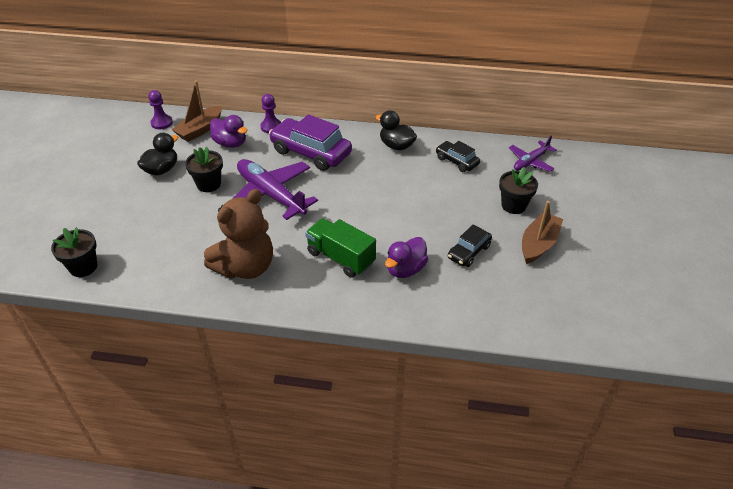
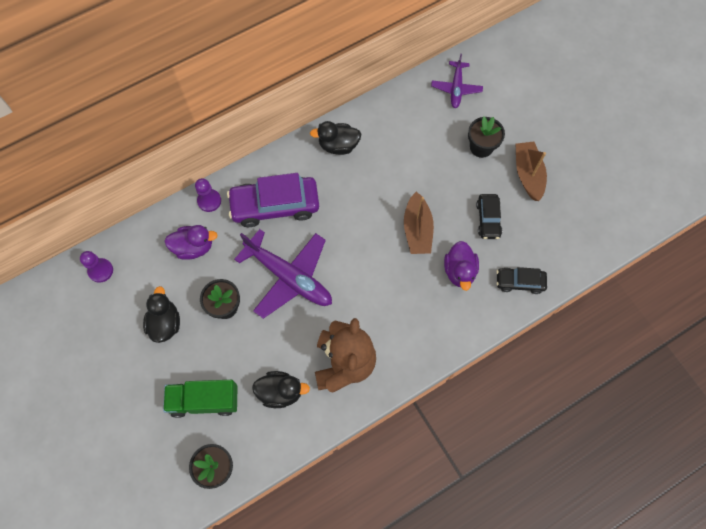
camera: 40 degrees left, 25 degrees up
brown boat [171,81,222,142] -> brown boat moved to [404,192,434,254]
purple plane [232,159,318,220] -> purple plane turned 150 degrees counterclockwise [234,229,332,319]
green truck [305,218,376,278] -> green truck moved to [163,380,238,418]
black car [436,141,480,172] -> black car moved to [497,267,547,294]
none -> black duck [252,371,310,408]

